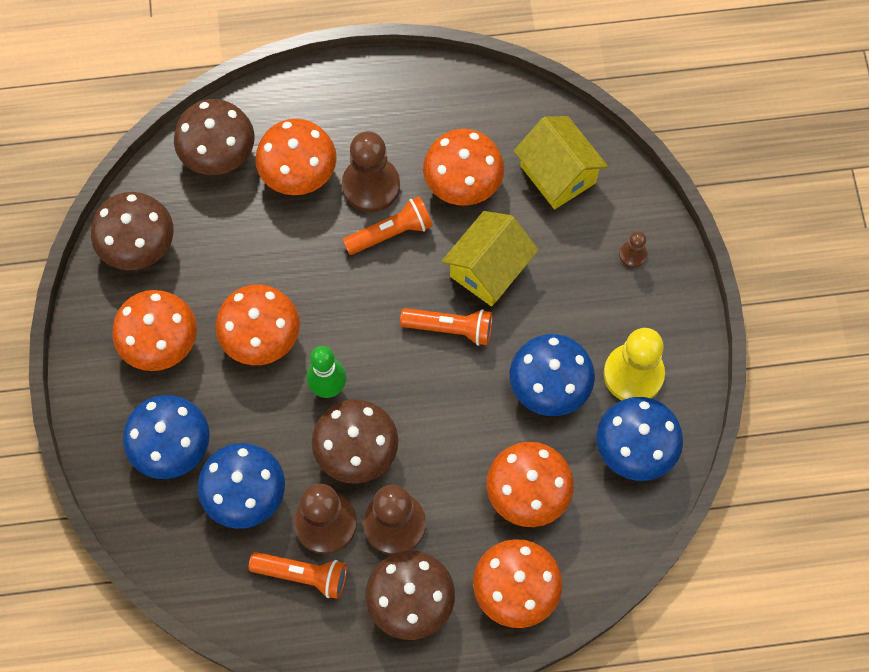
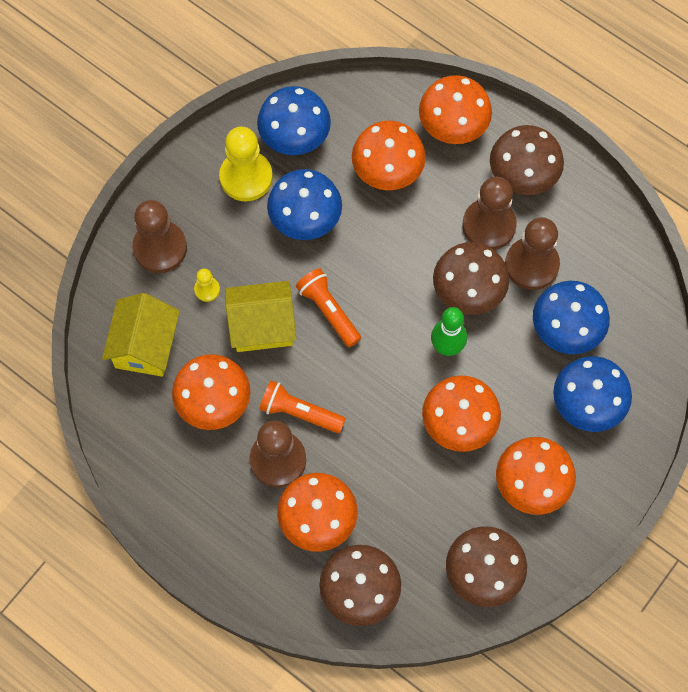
camera: 135 degrees left, 0 degrees up
orange flashlight [249,552,347,599] -> none
brown pawn [619,231,647,268] -> brown pawn [132,200,187,273], size x2.13
none -> yellow pawn [194,269,220,302]

